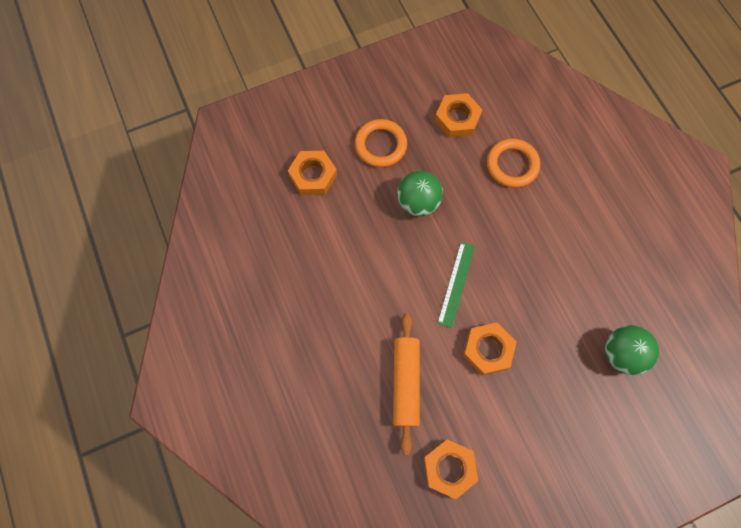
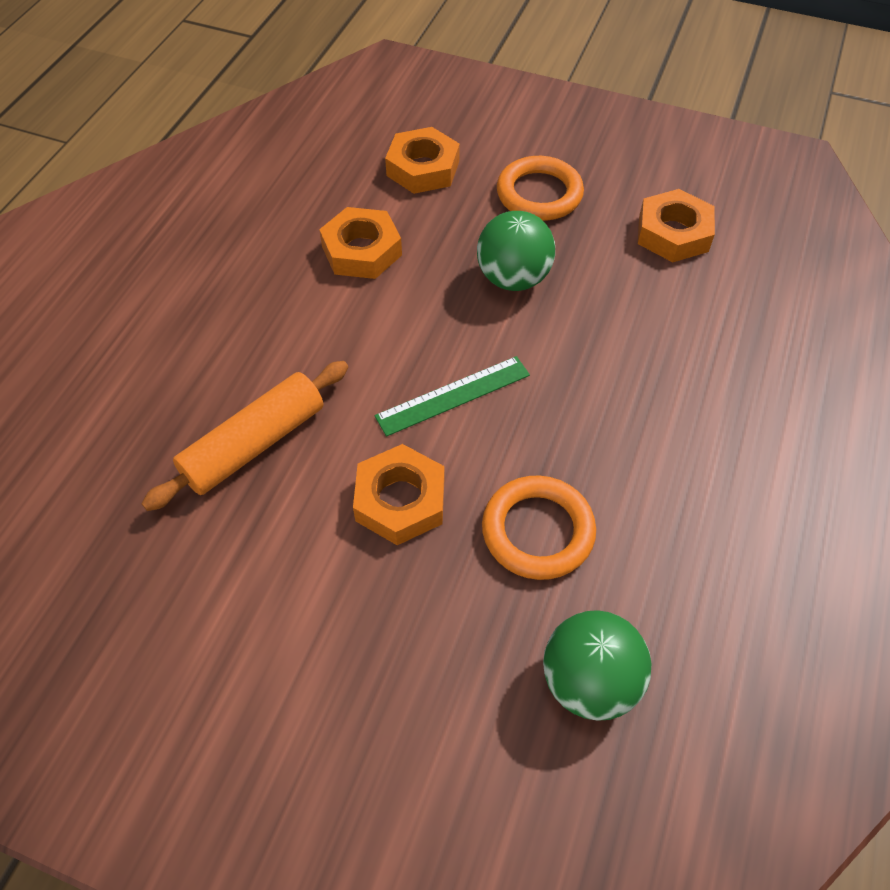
camera: 45 degrees right, 15 degrees down
orange nut [424,439,478,499] -> orange nut moved to [319,207,402,279]
orange ring [487,139,540,188] -> orange ring moved to [482,475,596,580]

